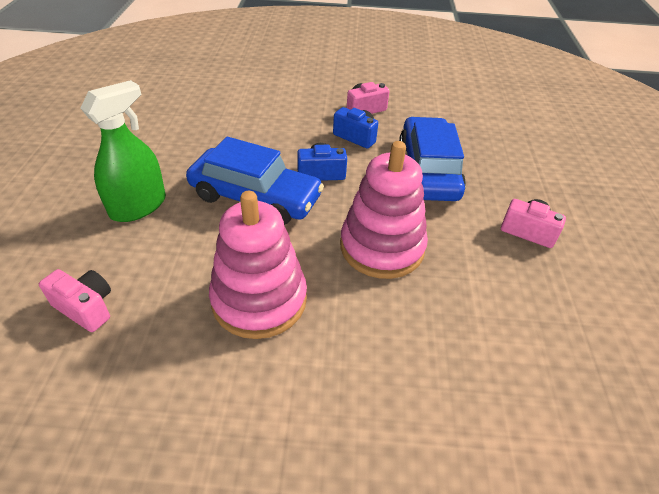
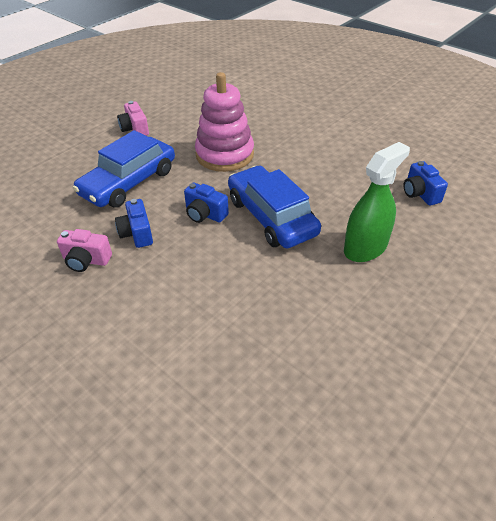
camera: 140 degrees left, 0 degrees up
pink camera [39,269,111,332] -> blue camera [403,161,448,206]
green spray bottle [80,80,166,222] -> green spray bottle turned 150 degrees clockwise [344,142,410,262]
pink stacking toy [209,191,307,339] -> none

